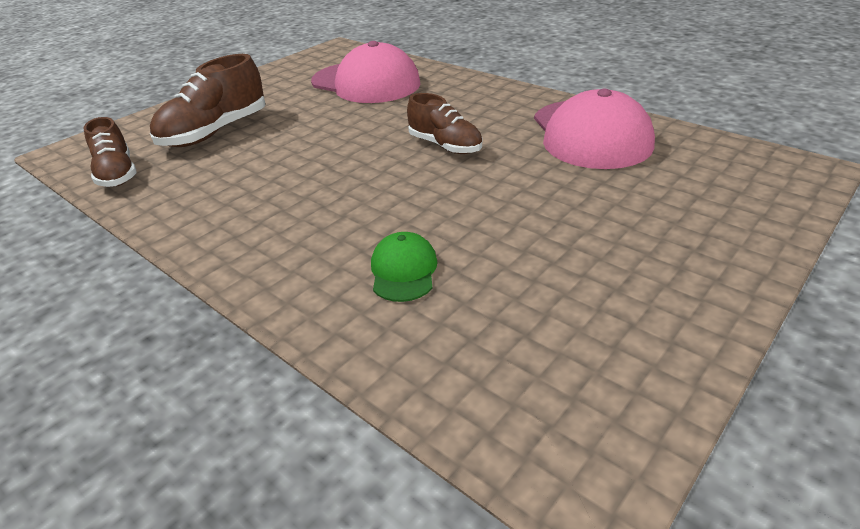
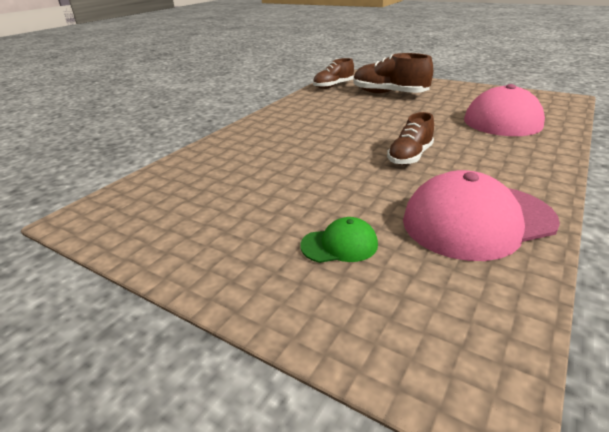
camera: 80 degrees right, 5 degrees down
green cap [371,232,438,302] -> green cap moved to [300,217,378,263]

